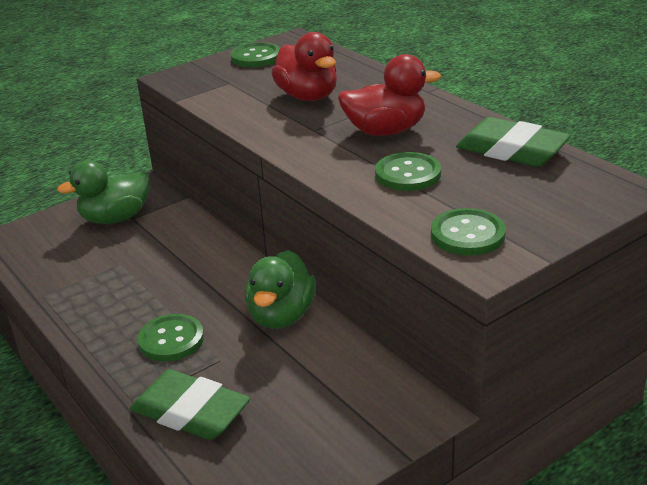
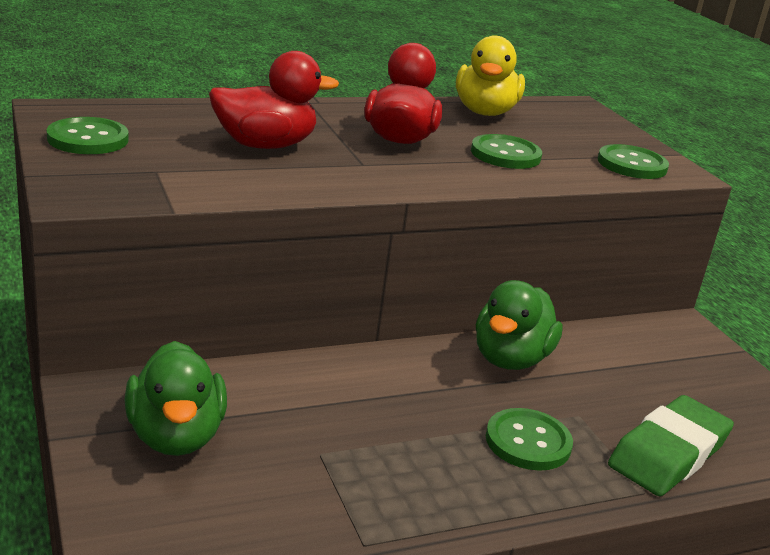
camera: 80 degrees left, 5 degrees down
green duck [245,250,316,329] -> green duck turned 90 degrees clockwise [476,280,563,370]
green eraser [456,117,571,167] -> yellow duck [456,35,525,116]

